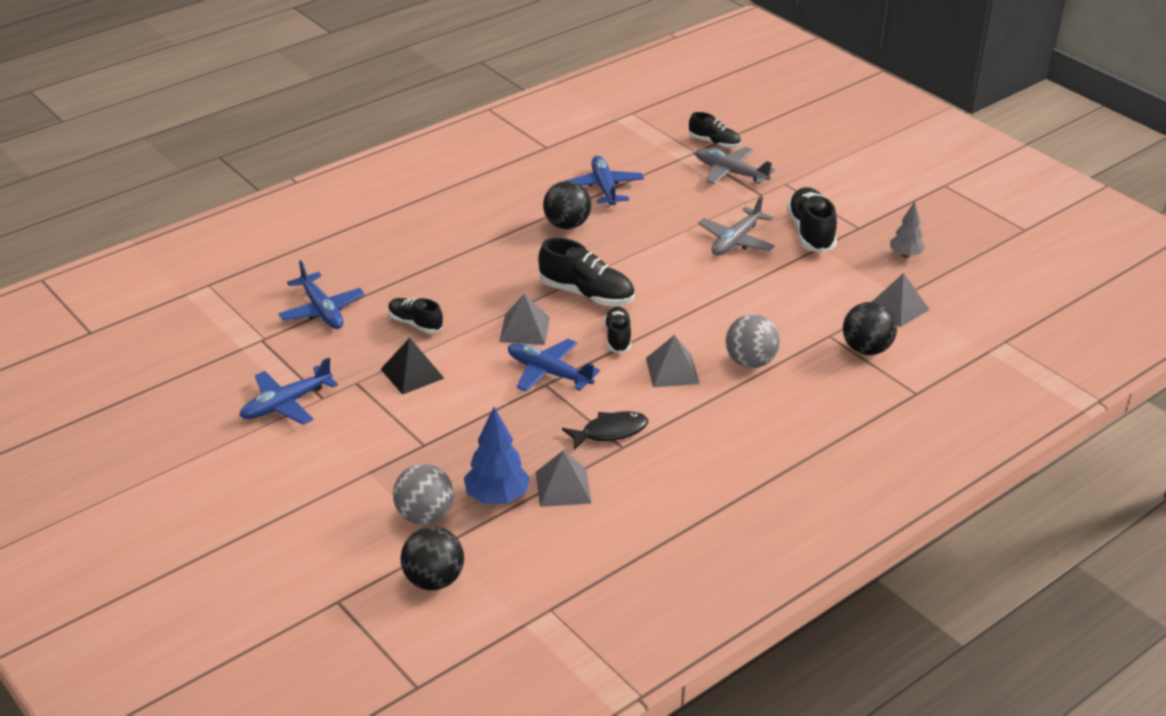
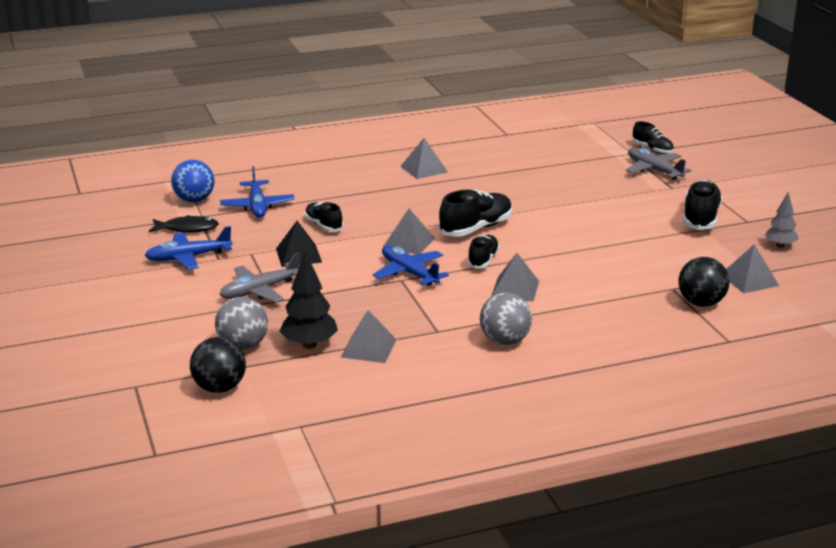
camera: 20 degrees right, 10 degrees down
blue tree [464,407,530,504] -> black tree [279,252,338,349]
black shoe [538,238,635,306] -> black shoe turned 90 degrees counterclockwise [439,190,512,237]
black ball [543,181,591,229] -> none
black fish [562,411,648,450] -> black fish moved to [149,215,219,233]
blue plane [565,156,644,205] -> none
grey plane [698,196,775,256] -> grey plane moved to [219,253,300,303]
grey ball [726,314,780,368] -> grey ball moved to [480,292,532,345]
none -> blue ball [171,160,214,202]
none -> grey pyramid [400,138,448,179]

